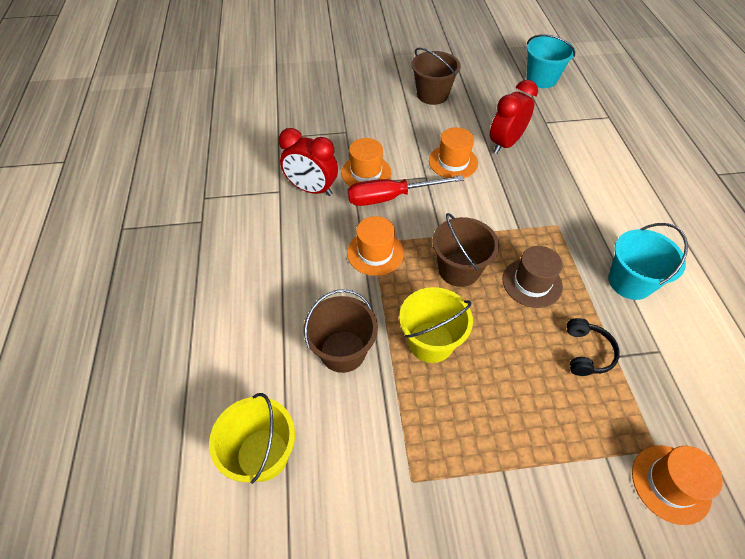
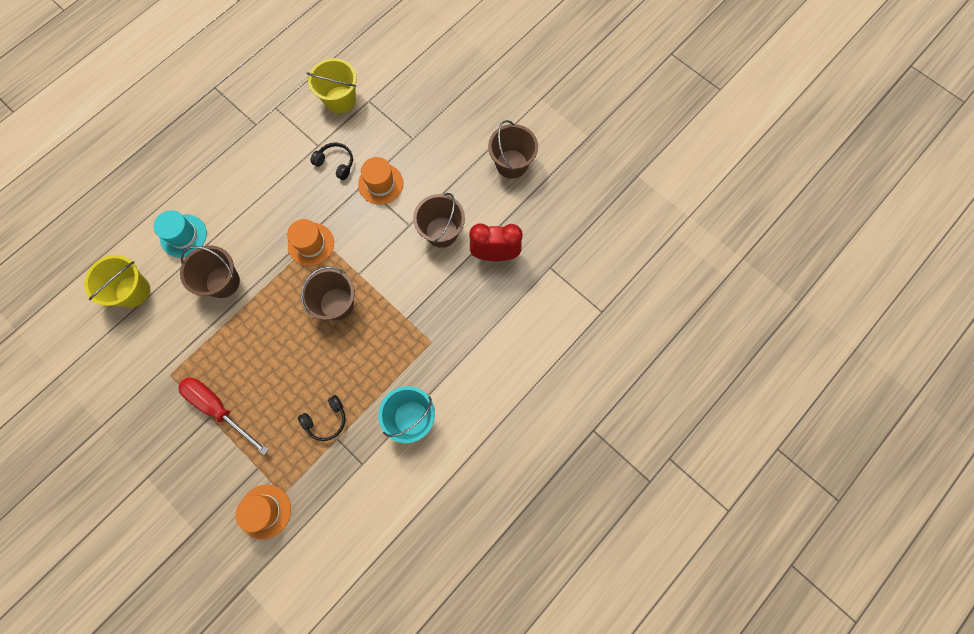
camera: 50 degrees right, 20 degrees up
red clock [279,128,338,196] -> black headphones [310,142,353,180]
red screwdriver [348,175,464,206] -> red screwdriver moved to [178,378,269,455]
yellow bucket [399,287,473,363] -> yellow bucket moved to [306,58,357,113]
orange hat [429,127,478,178] -> brown bucket [413,193,465,248]
brown hat [502,246,563,308] -> none
turquoise bucket [526,34,575,88] -> none
none -> turquoise hat [154,210,207,258]

